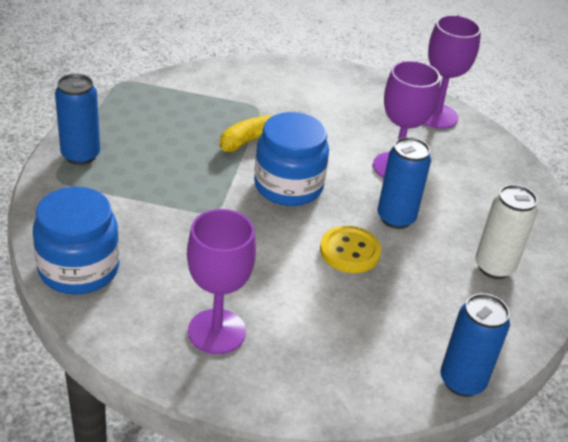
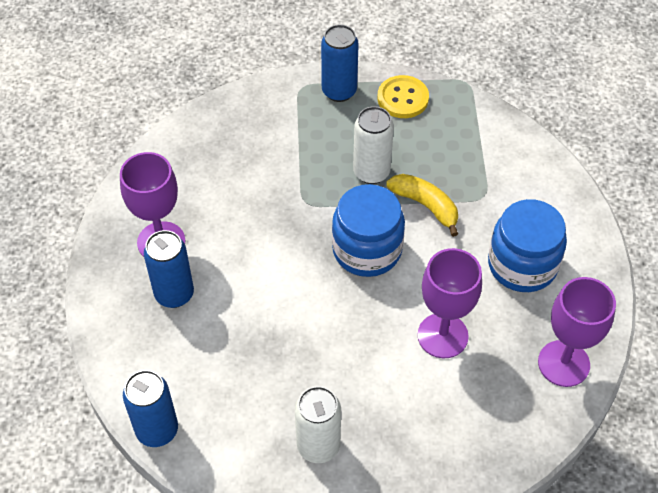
camera: 80 degrees right, 15 degrees up
blue jar [33,187,119,295] -> blue jar moved to [488,199,567,292]
yellow button [320,226,381,273] -> yellow button moved to [377,75,429,118]
blue can [377,137,431,229] -> blue can moved to [144,230,194,308]
none -> white can [353,106,394,184]

